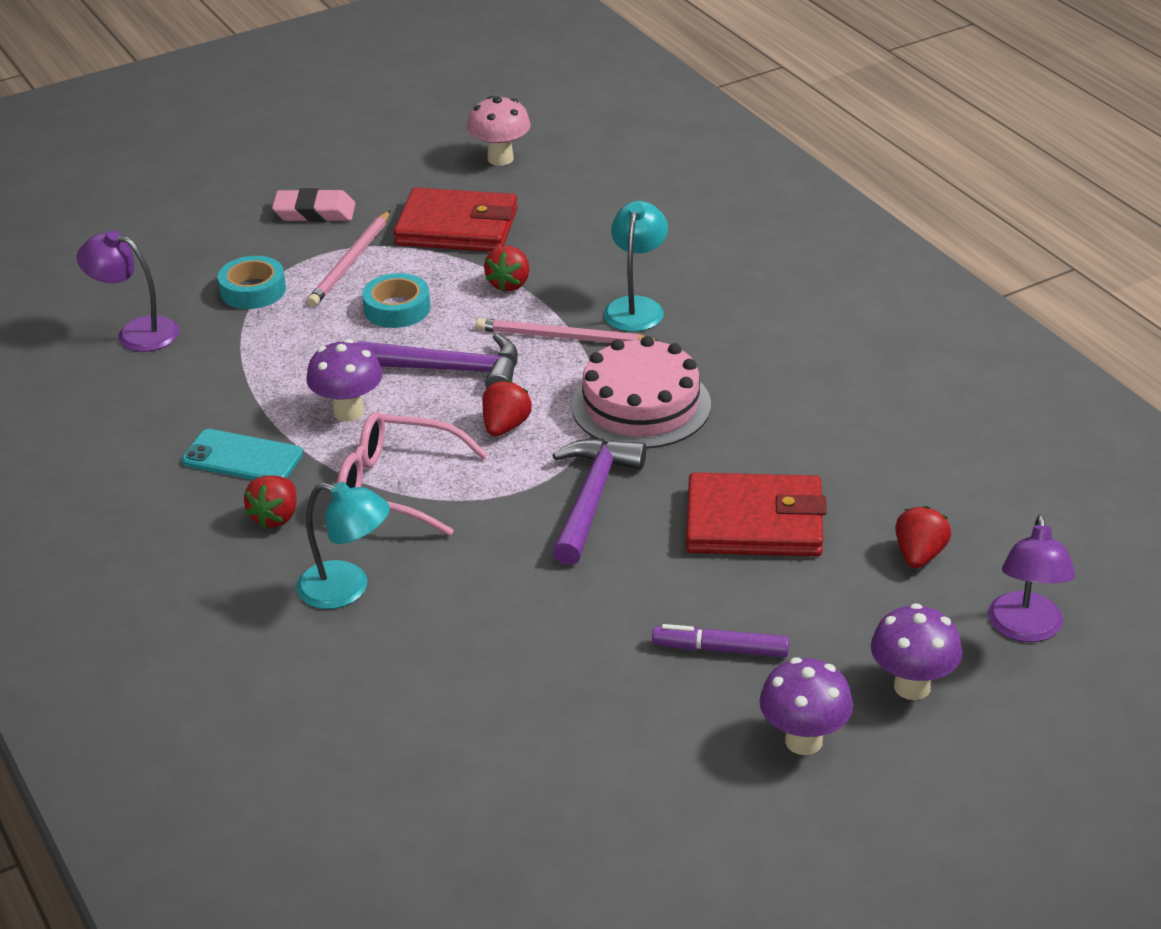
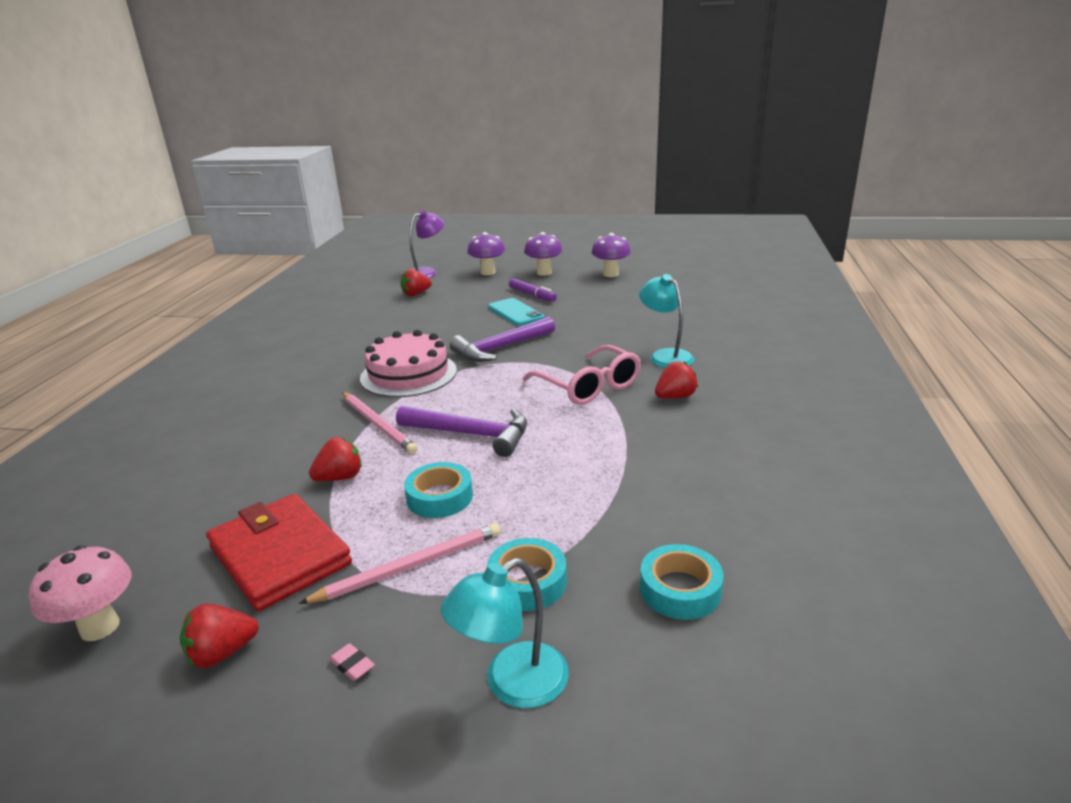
camera: 140 degrees left, 10 degrees down
purple lamp [77,231,180,352] -> turquoise tape [640,544,724,620]
turquoise phone [182,429,303,480] -> turquoise phone moved to [488,298,544,326]
pink eraser [272,188,356,222] -> pink eraser [329,643,375,681], size x0.45
purple mushroom [306,339,383,422] -> purple mushroom moved to [592,233,631,277]
purple hammer [358,333,518,388] -> purple hammer turned 150 degrees clockwise [396,405,527,457]
red strawberry [482,380,532,437] -> red strawberry moved to [180,603,259,668]
turquoise lamp [603,201,668,332] -> turquoise lamp moved to [441,558,569,708]
red wallet [686,473,827,556] -> none

